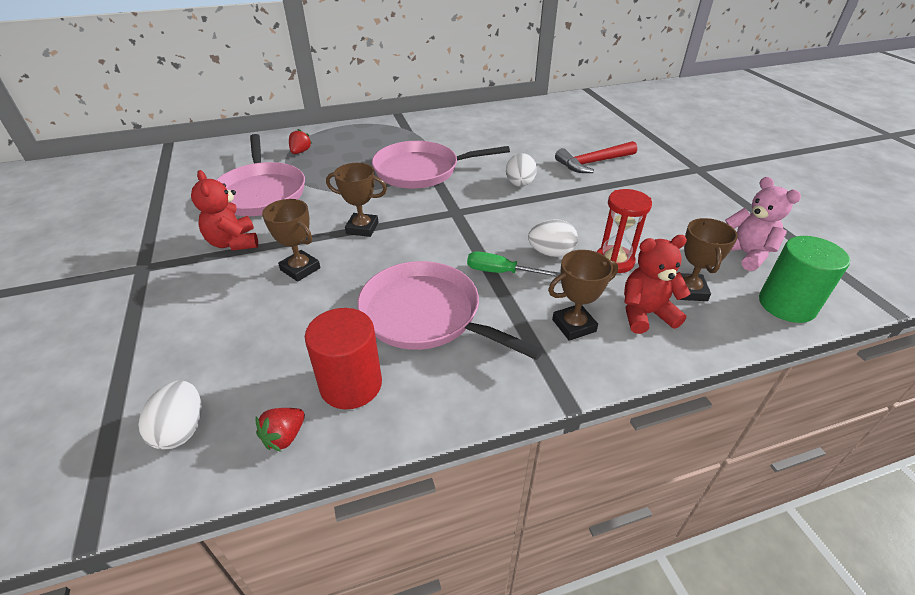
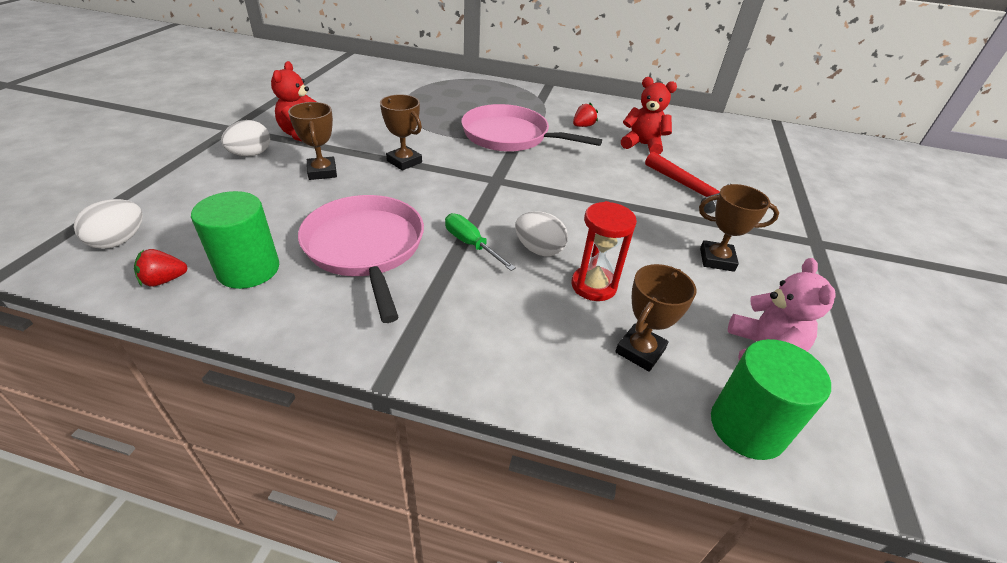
camera: 30 degrees right, 0 degrees up
pink pan [217,134,305,216] -> none
red strawberry [289,129,312,154] -> red strawberry moved to [573,103,598,127]
red cylinder [305,308,382,409] -> green cylinder [191,191,279,289]
white egg [506,153,537,187] -> white egg moved to [221,120,270,156]
brown trophy [548,250,618,341] -> brown trophy moved to [699,184,779,272]
red hammer [555,141,637,173] -> red hammer turned 135 degrees counterclockwise [645,152,730,214]
red teddy bear [624,235,691,334] -> red teddy bear moved to [621,77,677,154]

